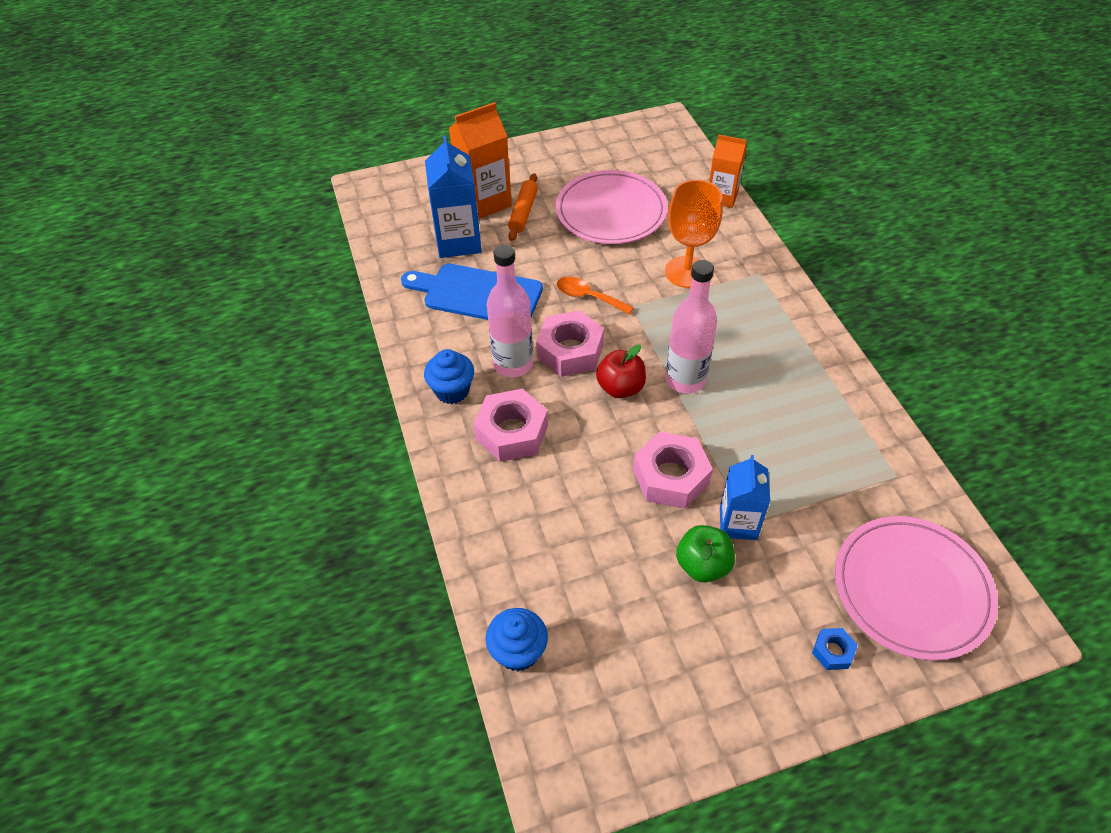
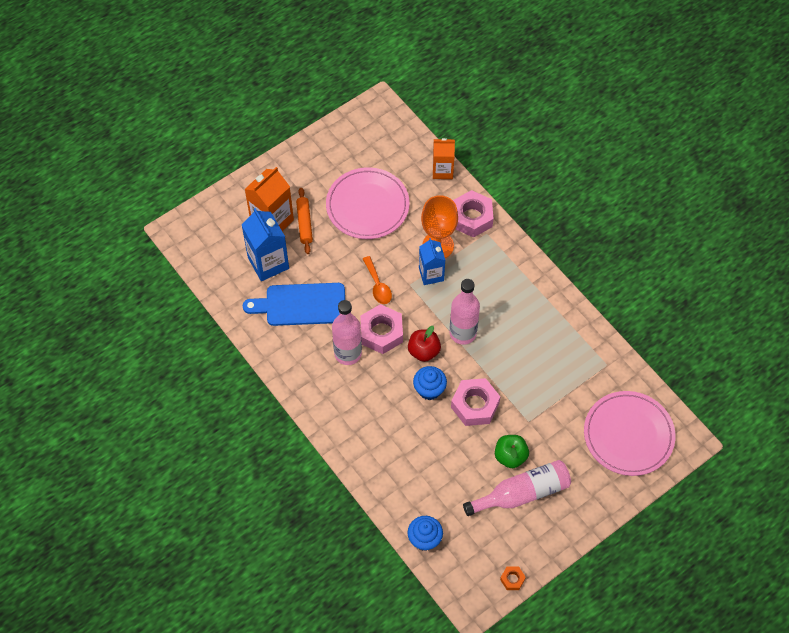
camera: 20 degrees left, 10 degrees up
blue cupcake [424,349,474,404] -> blue cupcake moved to [413,366,447,400]
pink nut [473,389,548,462] -> pink nut moved to [453,190,493,238]
orange spoon [556,277,634,314] -> orange spoon turned 120 degrees counterclockwise [363,256,392,304]
blue carton [720,455,770,540] -> blue carton moved to [419,238,445,285]
blue nut [812,628,858,670] -> none
none -> pink bottle [463,460,571,516]
none -> orange nut [500,567,526,590]

